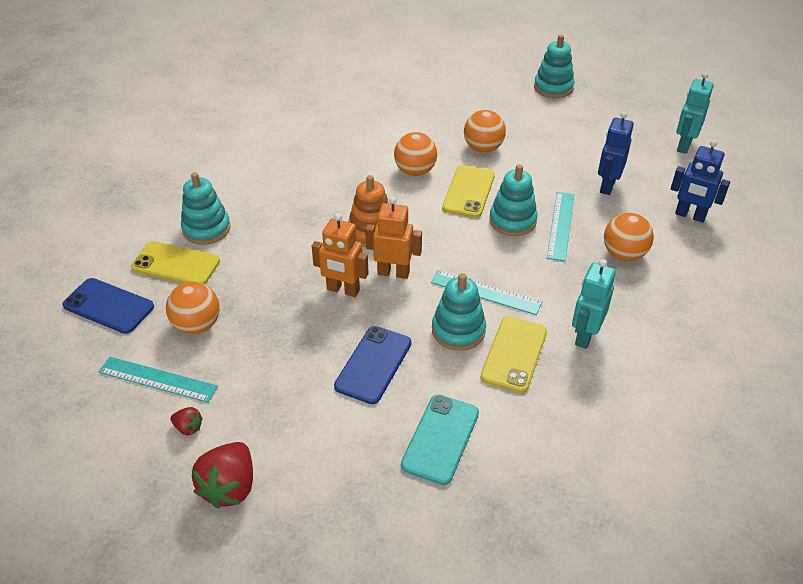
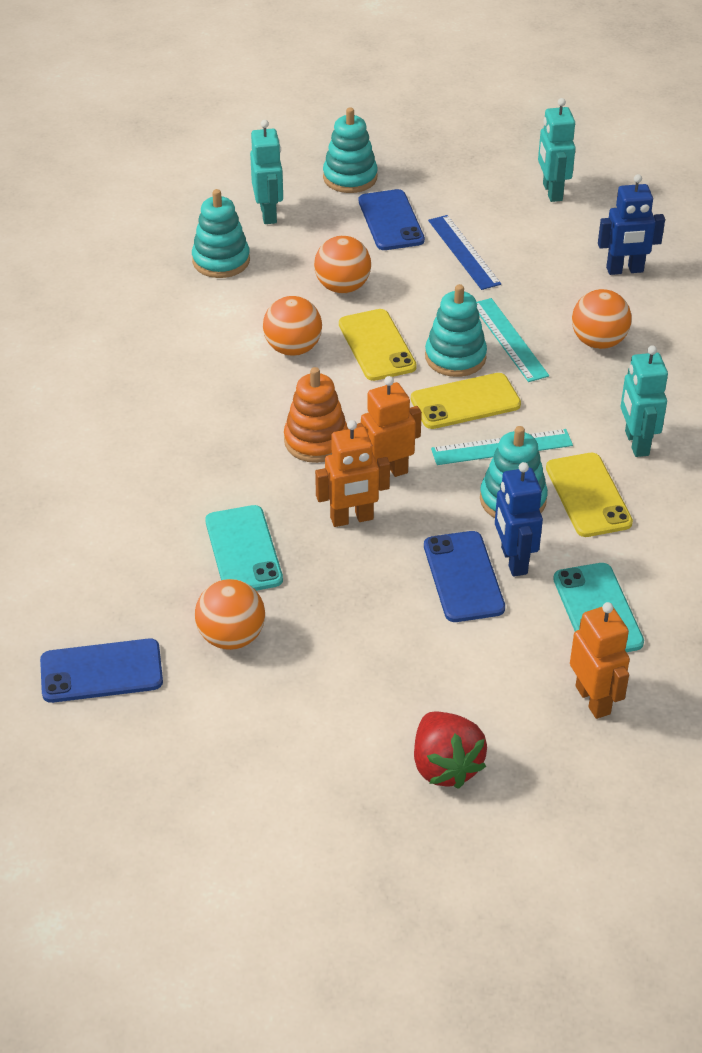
camera: 35 degrees left, 0 degrees up
turquoise ruler [99,357,218,403] -> none
yellow phone [131,241,220,284] -> yellow phone moved to [411,373,521,429]
red strawberry [170,407,203,436] -> none
turquoise stacking toy [181,172,231,245] -> turquoise stacking toy moved to [192,189,250,278]
blue robot [598,111,634,195] -> blue robot moved to [495,462,543,577]
none -> turquoise phone [205,505,283,591]
none -> turquoise robot [250,120,283,224]
none -> blue phone [359,189,425,250]
none -> blue ruler [428,215,501,290]
none -> orange robot [570,602,630,719]

